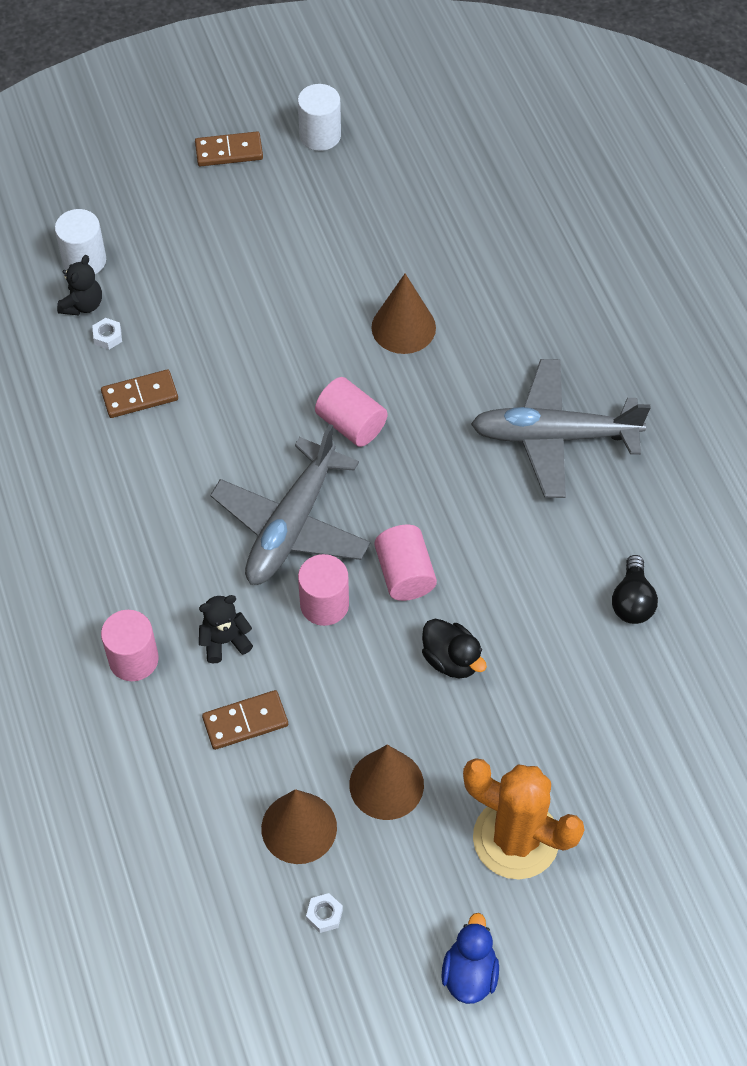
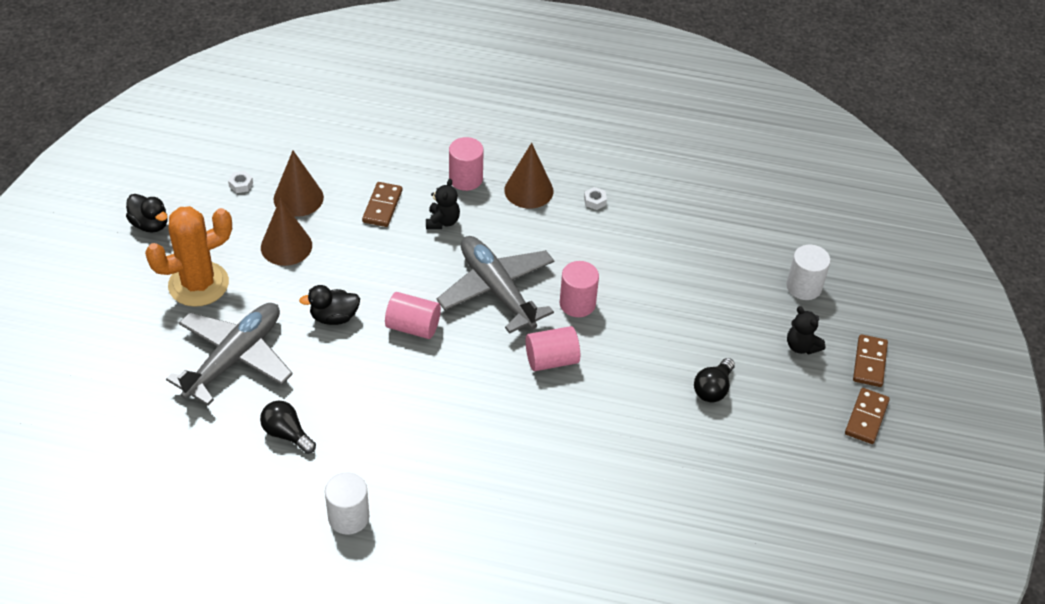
camera: 120 degrees right, 10 degrees down
black teddy bear [57,255,102,316] -> black teddy bear moved to [787,306,825,354]
white nut [92,318,122,350] -> white nut moved to [584,187,607,210]
brown domino [101,369,178,418] -> brown domino moved to [853,334,888,387]
white cylinder [298,84,341,151] -> white cylinder moved to [325,472,369,535]
pink cylinder [298,554,349,626] -> pink cylinder moved to [560,261,599,317]
brown cone [371,274,436,354] -> brown cone moved to [504,143,553,209]
blue duck [441,913,499,1004] -> black duck [126,194,168,233]
grey plane [471,359,651,498] -> grey plane moved to [166,303,293,406]
none -> black light bulb [694,358,735,402]

